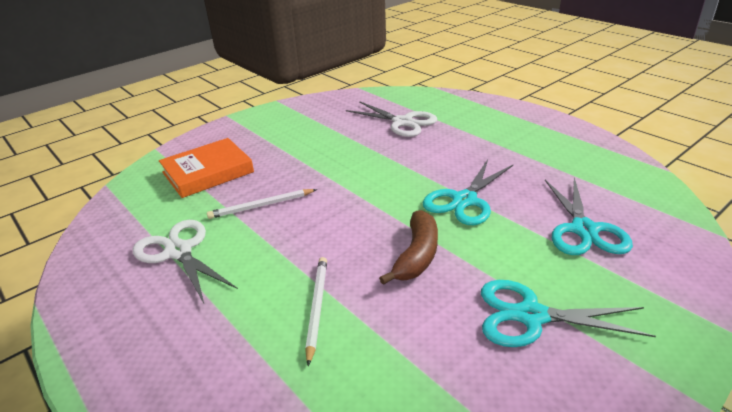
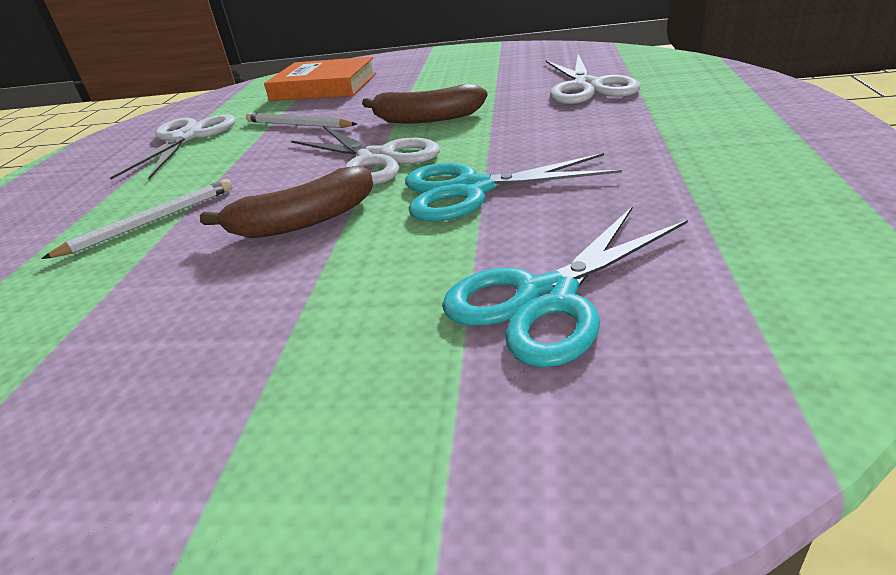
camera: 50 degrees right, 0 degrees up
turquoise scissors [481,280,656,347] -> none
none -> white scissors [291,126,440,184]
none -> brown banana [362,84,488,124]

